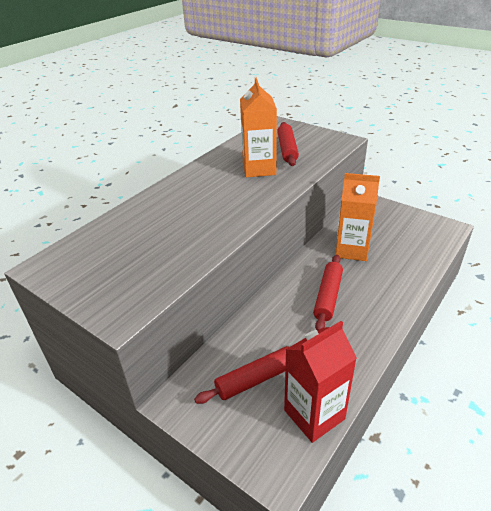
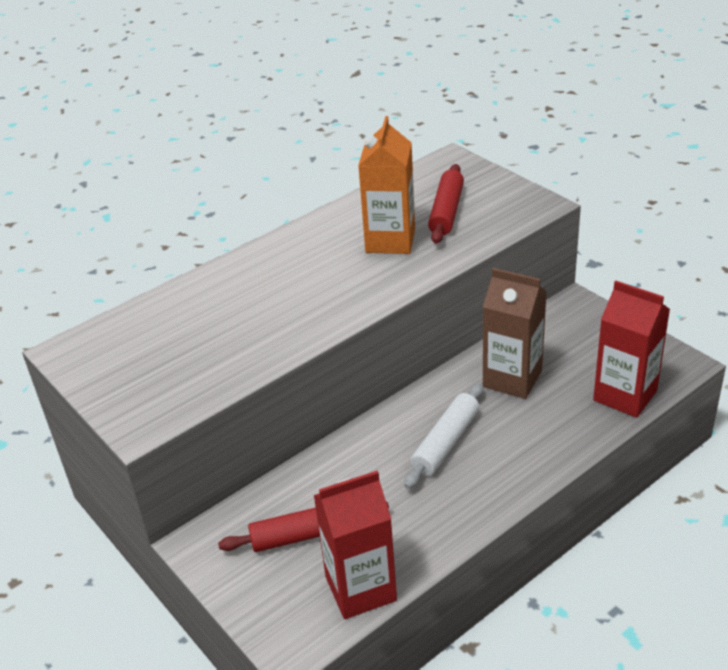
camera: 15 degrees right, 0 degrees up
red rolling pin [313,255,343,331] -> white rolling pin [404,383,483,489]
orange carton [335,173,380,261] -> brown carton [483,268,547,399]
none -> red carton [593,281,670,418]

